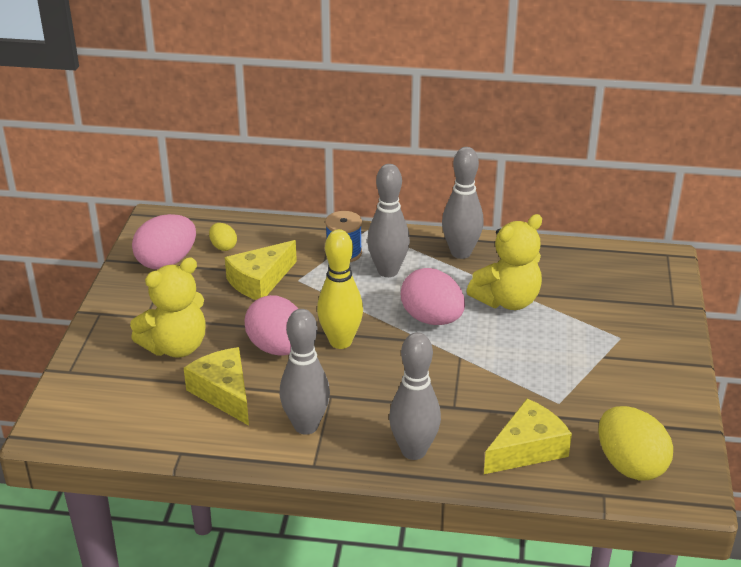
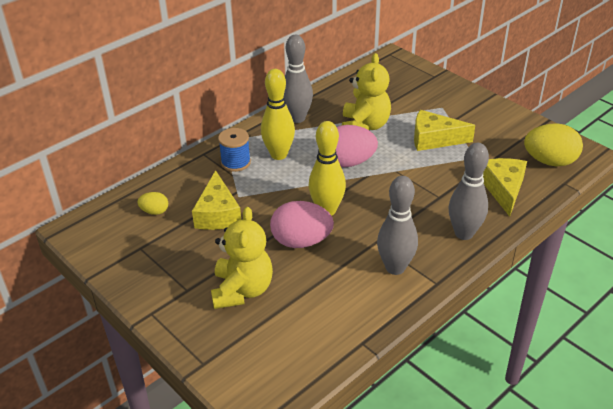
camera: 50 degrees left, 5 degrees up
pink egg [132,214,196,269] -> none
yellow cheese [184,347,249,426] -> yellow cheese moved to [414,110,475,151]
grey bowling pin [367,164,410,277] -> yellow bowling pin [261,69,295,160]

